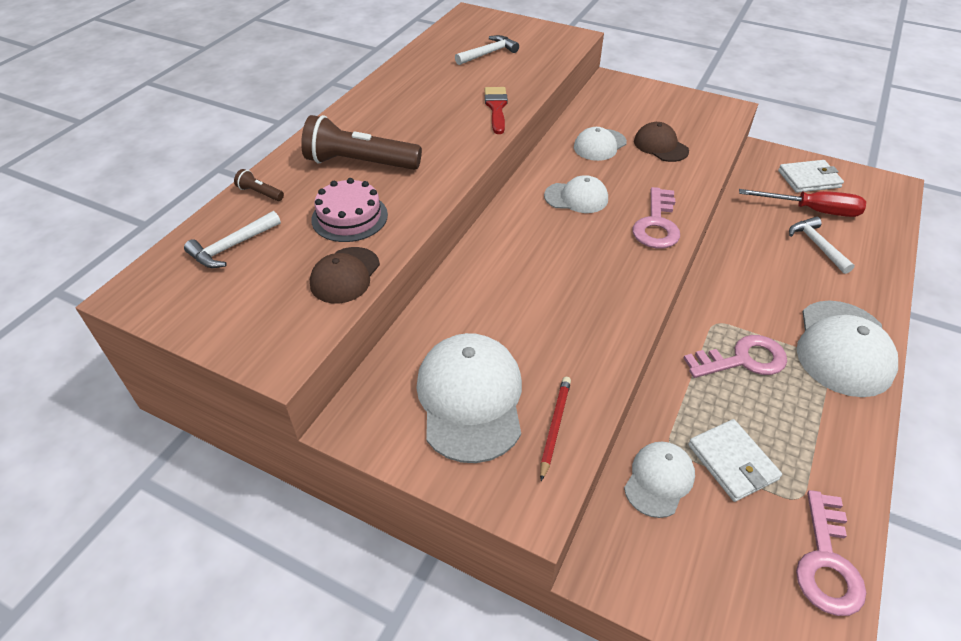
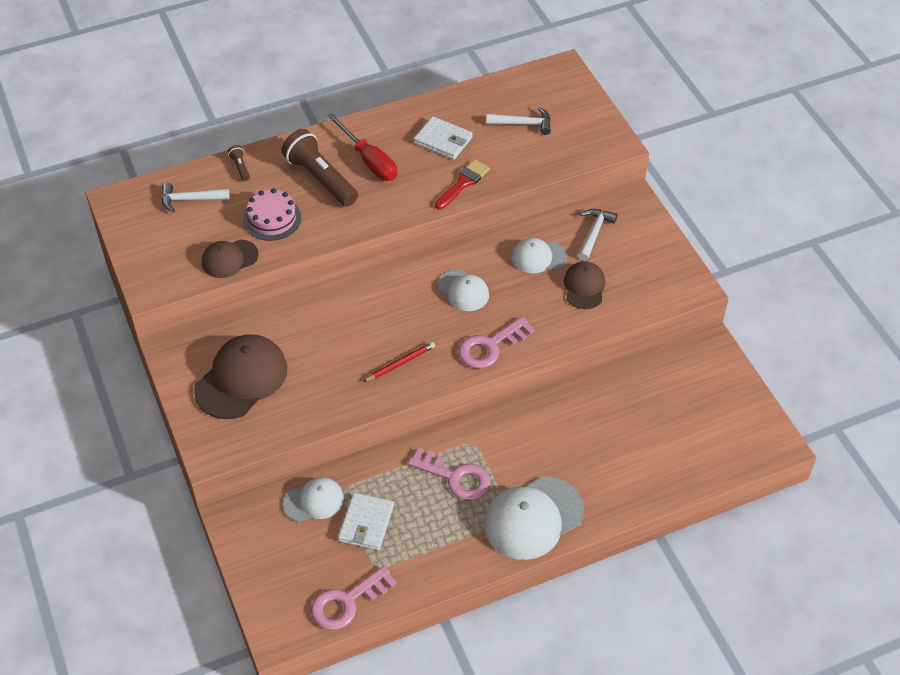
camera: 40 degrees right, 5 degrees up
white cap [416,333,522,463] -> brown cap [194,334,287,419]
red pencil [540,377,571,481] -> red pencil moved to [363,342,435,382]
red screwdriver [739,189,866,217] -> red screwdriver moved to [327,113,397,181]
white wallet [778,160,844,193] -> white wallet moved to [414,116,473,160]
white hammer [789,217,855,274] -> white hammer moved to [578,209,617,261]

